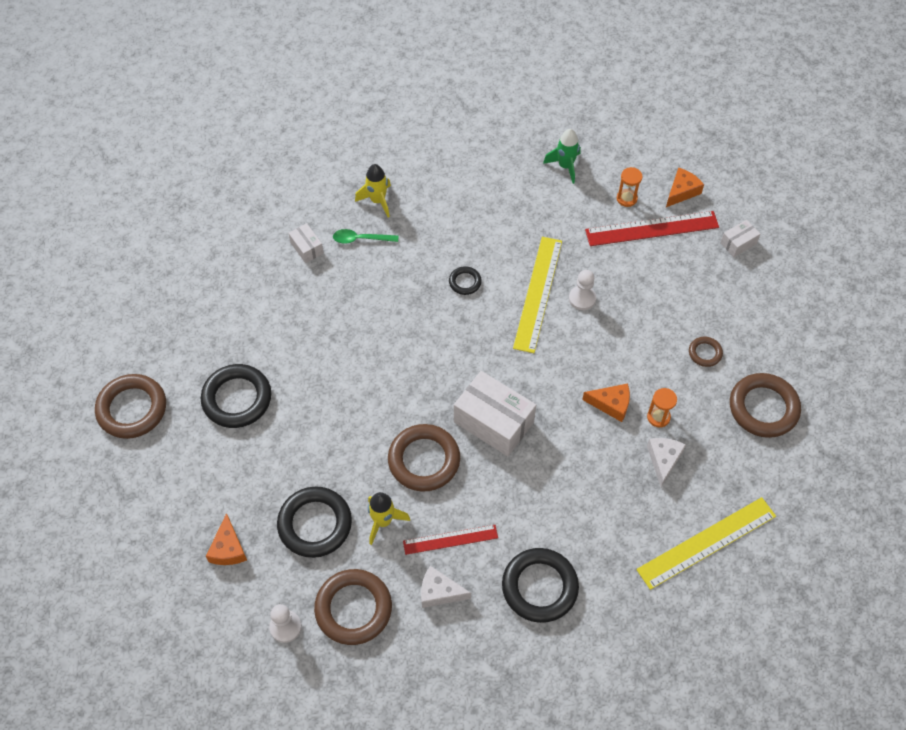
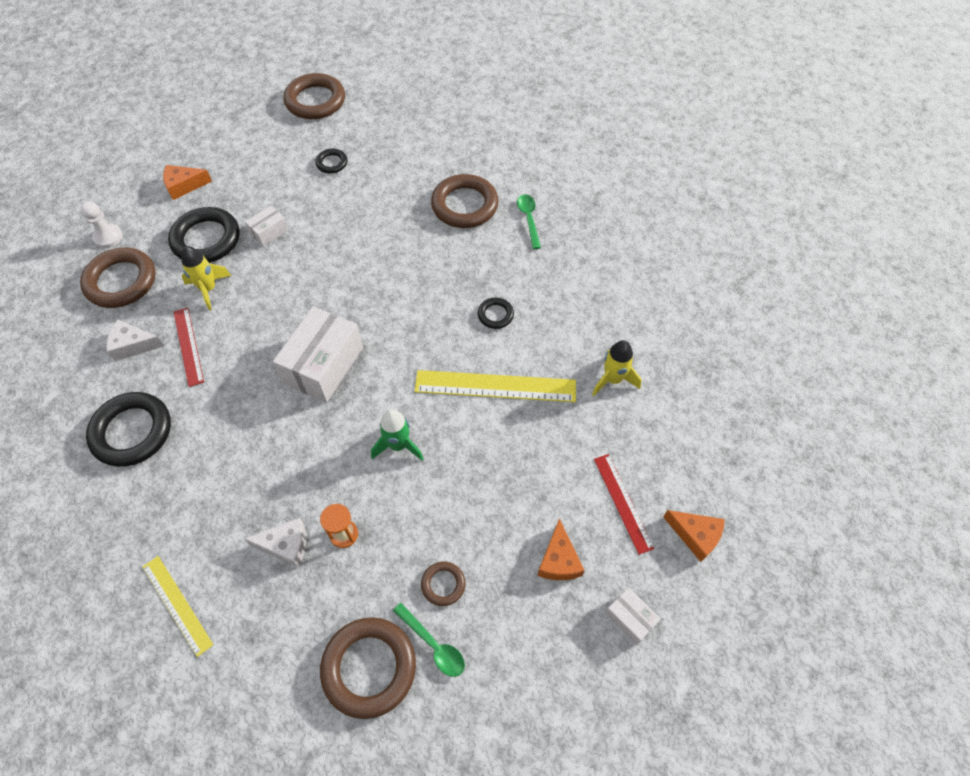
camera: 80 degrees right, 0 degrees up
black ring [201,364,271,428] -> black ring [315,149,347,173], size x0.49
white box [289,223,324,263] -> white box moved to [245,206,289,247]
yellow rocket [355,164,391,217] -> yellow rocket moved to [592,340,642,396]
brown ring [388,424,460,492] -> brown ring moved to [431,174,499,228]
white cheese [421,566,471,608] -> white cheese turned 90 degrees counterclockwise [106,319,164,361]
green rocket [543,129,581,184] -> green rocket moved to [371,409,424,461]
white pawn [569,270,596,310] -> none
orange cheese [582,383,630,422] -> orange cheese moved to [537,518,585,580]
red ruler [585,211,719,246] -> red ruler [594,454,654,555], size x0.61
orange hourglass [617,167,643,207] -> none
yellow ruler [636,497,776,590] -> yellow ruler [143,556,214,657], size x0.61
none -> green spoon [393,603,465,677]

